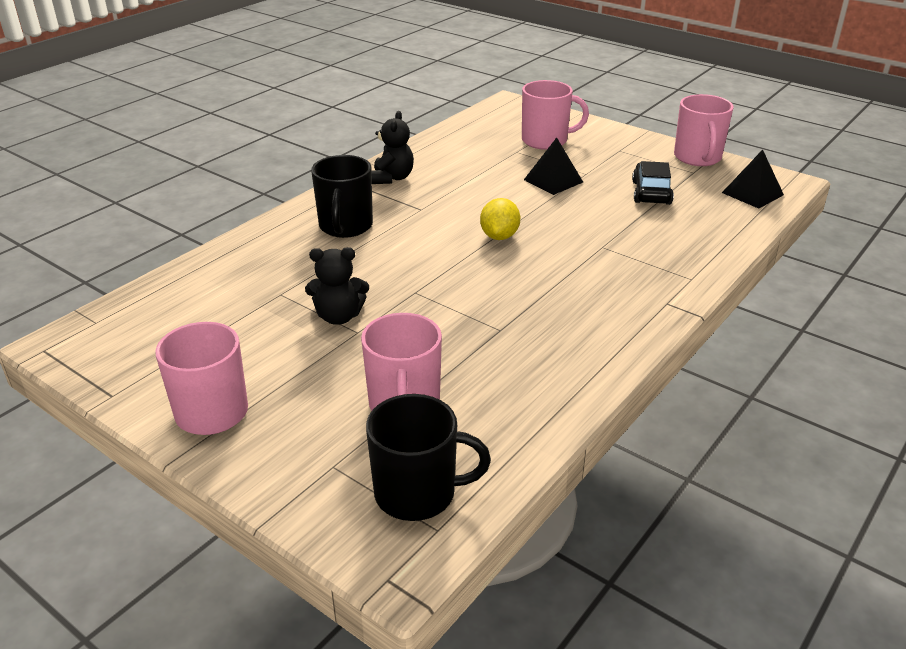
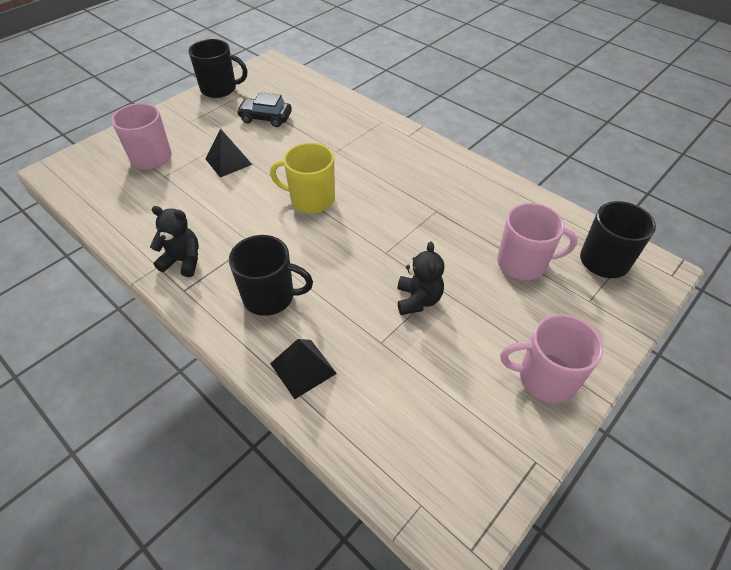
camera: 85 degrees left, 15 degrees up
yellow lemon [480,198,520,240] -> yellow mug [270,143,335,213]
pink mug [674,94,734,166] -> black mug [189,39,247,98]
black pyramid [722,150,784,208] -> black pyramid moved to [270,339,337,399]

